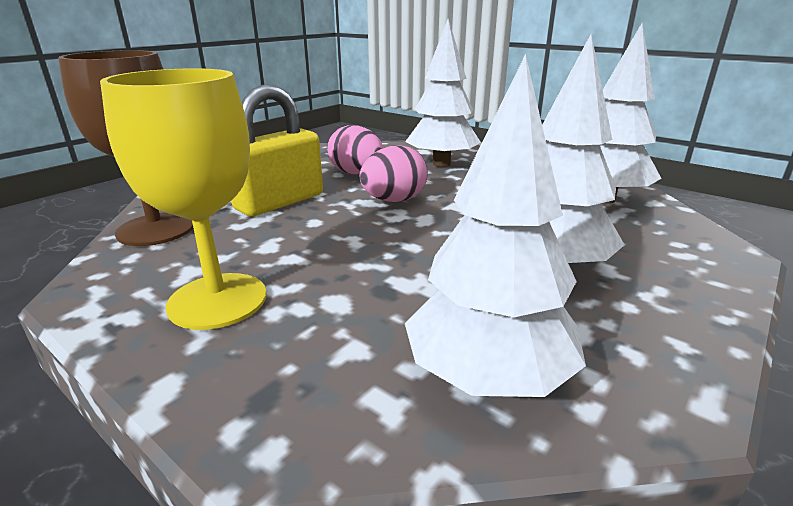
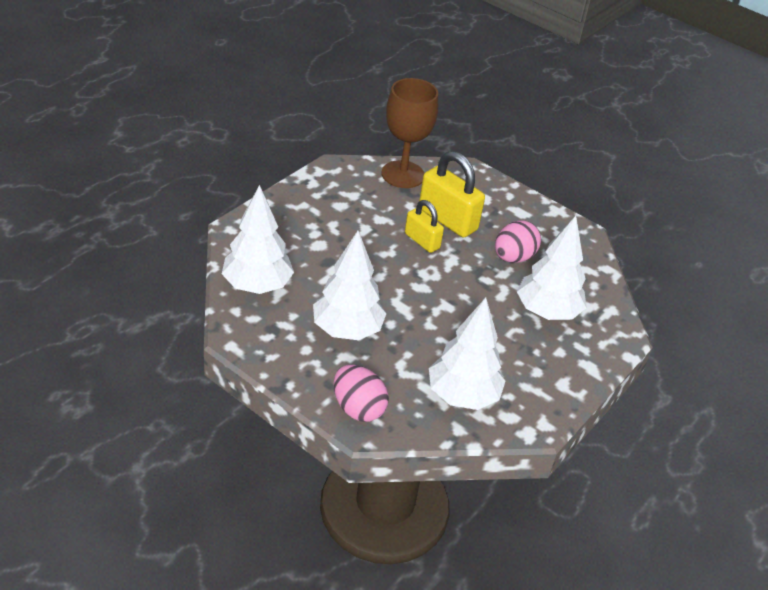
camera: 85 degrees right, 15 degrees up
yellow goblet [100,68,267,330] -> none
pink egg [360,145,428,202] -> pink egg moved to [333,365,389,422]
none -> yellow padlock [405,200,444,253]

